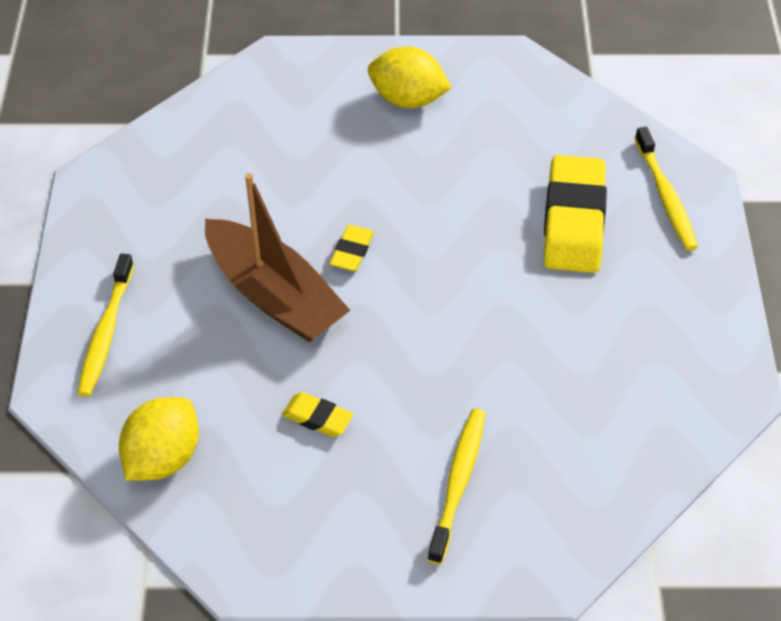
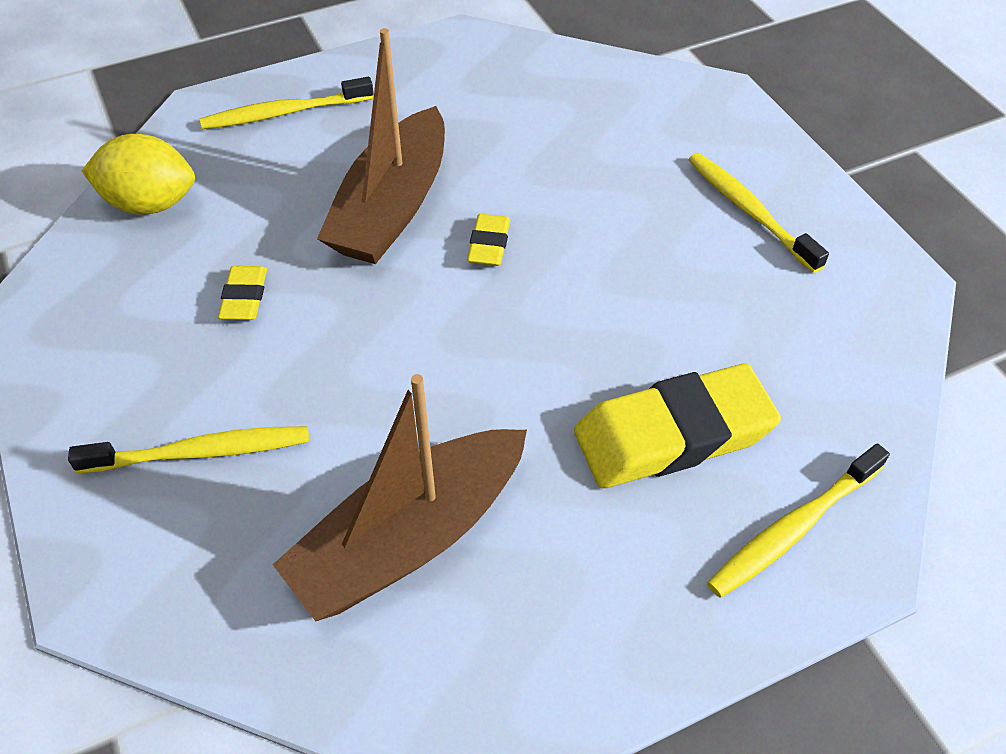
camera: 65 degrees right, 0 degrees up
yellow eraser [330,225,374,271] -> yellow eraser turned 75 degrees counterclockwise [467,214,510,266]
yellow lemon [368,47,452,108] -> yellow toothbrush [688,153,829,273]
none -> brown boat [272,374,527,621]

